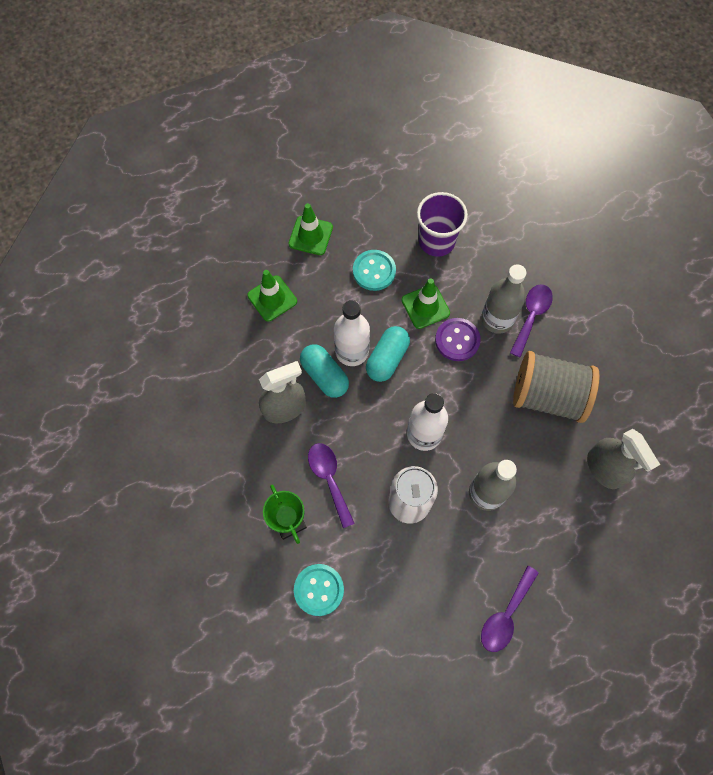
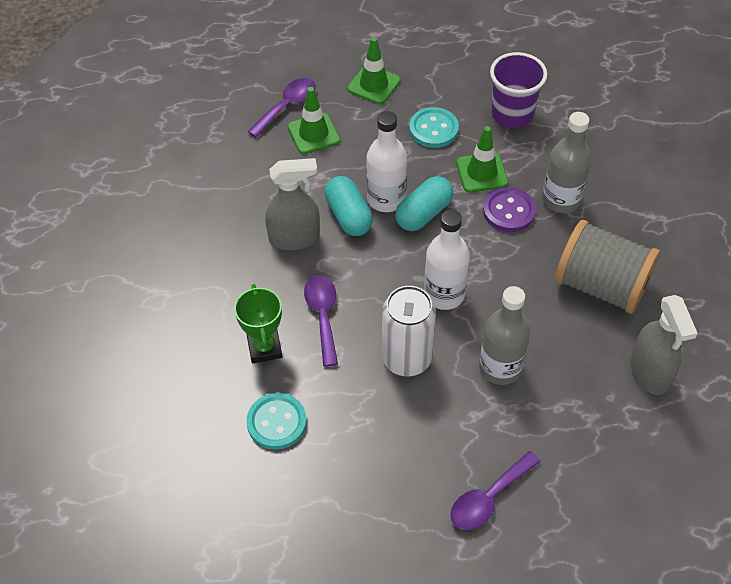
camera: 15 degrees right, 15 degrees down
purple spoon [510,284,553,358] -> purple spoon moved to [247,78,316,137]

